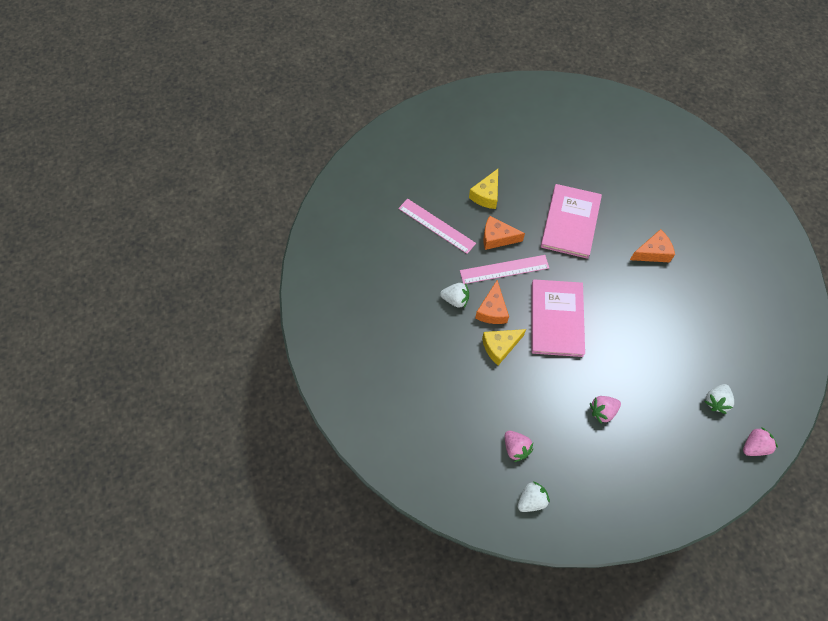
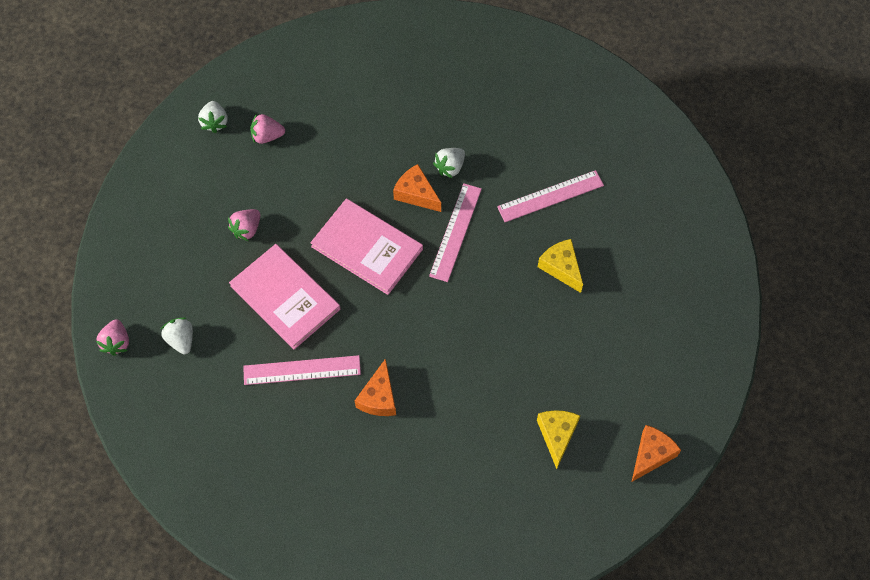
camera: 120 degrees right, 0 degrees up
yellow cheese [482,329,526,365] -> yellow cheese moved to [537,410,580,469]
orange cheese [483,216,525,250] -> orange cheese moved to [632,425,681,482]
pink book [541,184,602,259] -> pink book moved to [229,244,341,350]
pink strawberry [590,396,621,424] -> pink strawberry turned 150 degrees counterclockwise [228,209,260,241]
none -> pink ruler [243,355,361,385]

